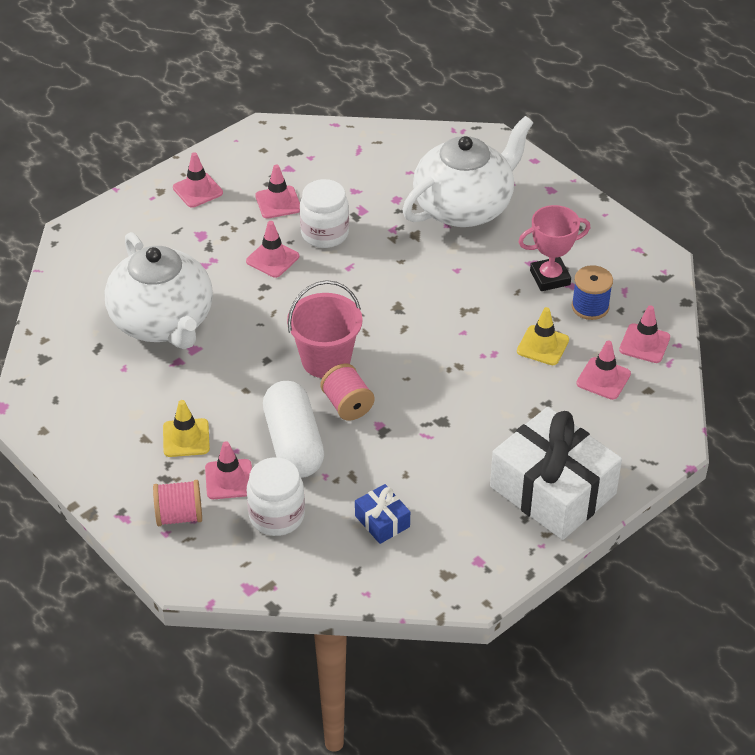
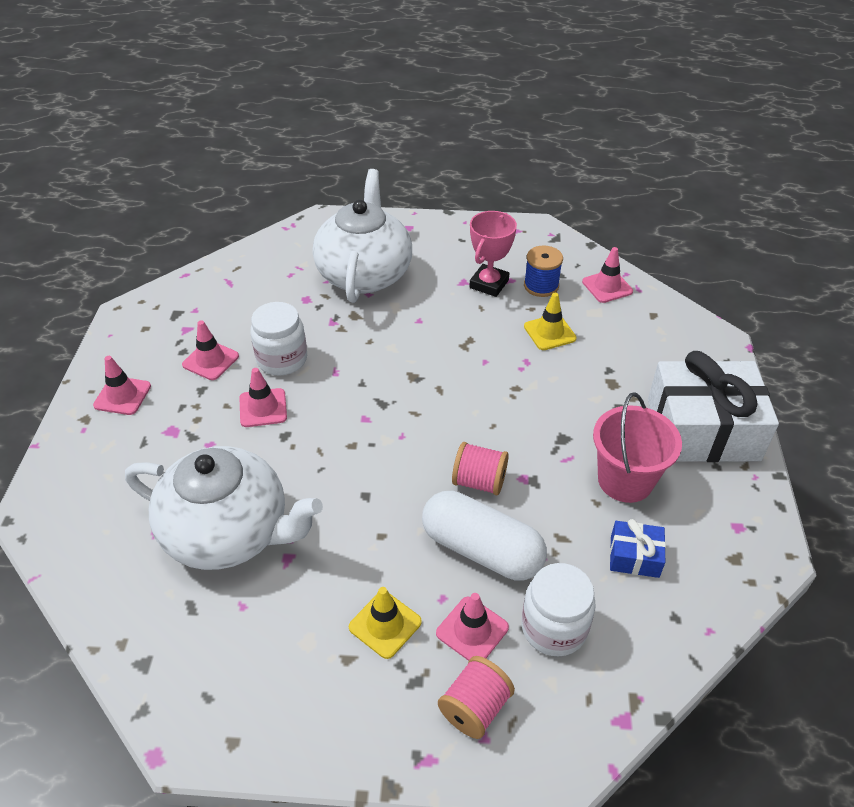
camera: 45 degrees left, 0 degrees up
pink bucket [287,280,363,378] -> pink bucket moved to [593,392,682,503]
pink traffic cone [576,340,631,400] -> none

